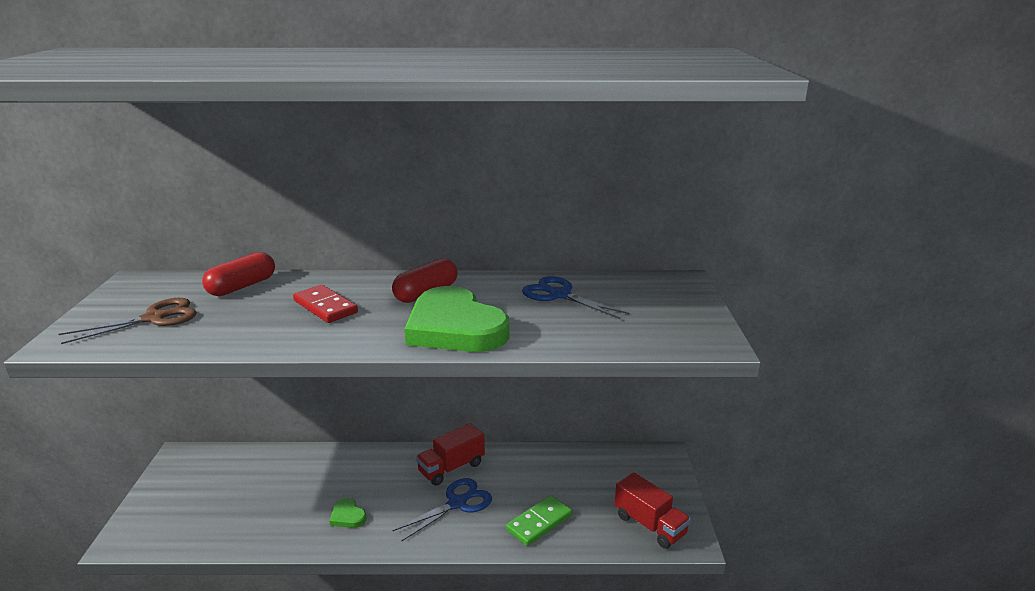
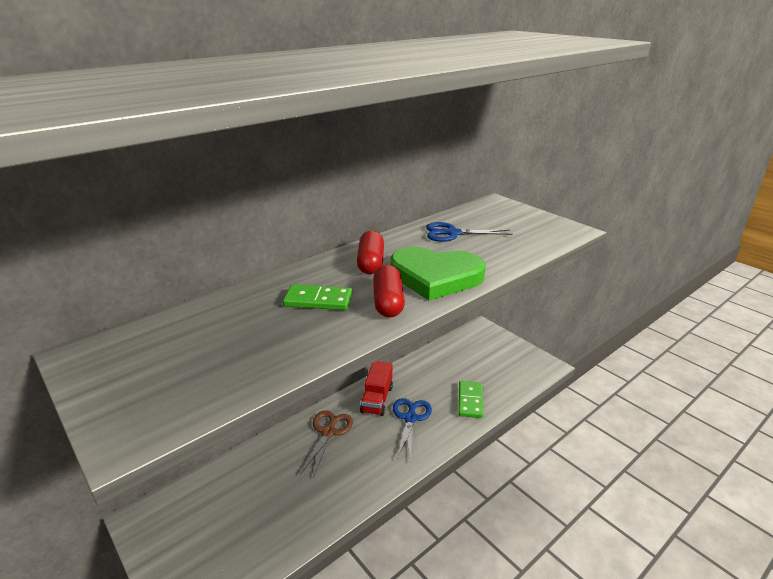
camera: 40 degrees left, 5 degrees up
brown scissors [59,298,197,344] -> brown scissors moved to [300,410,353,478]
red capsule [202,252,275,296] -> red capsule moved to [373,265,405,318]
red domino [293,285,358,323] -> green domino [283,285,352,310]
green heart [329,498,366,528] -> none
red truck [615,472,691,549] -> none

